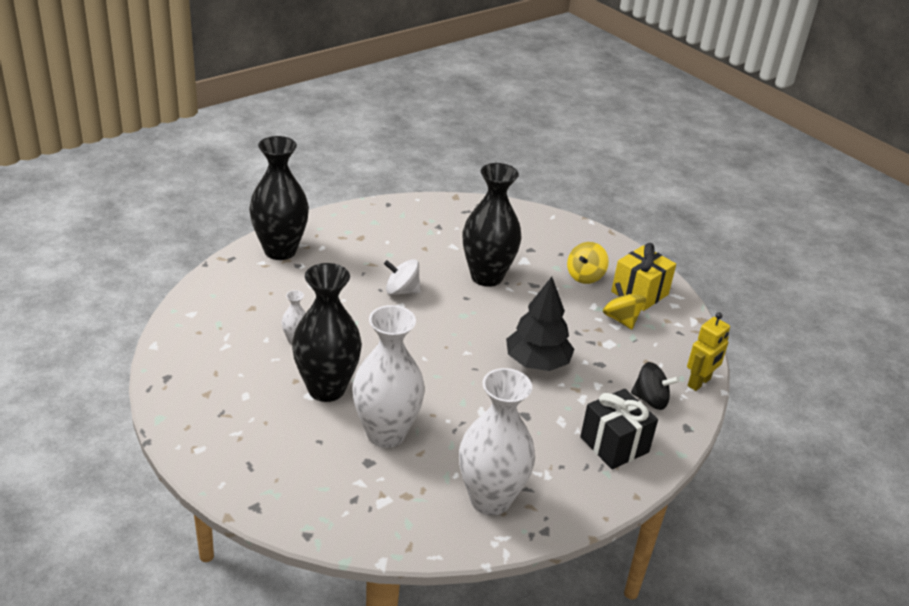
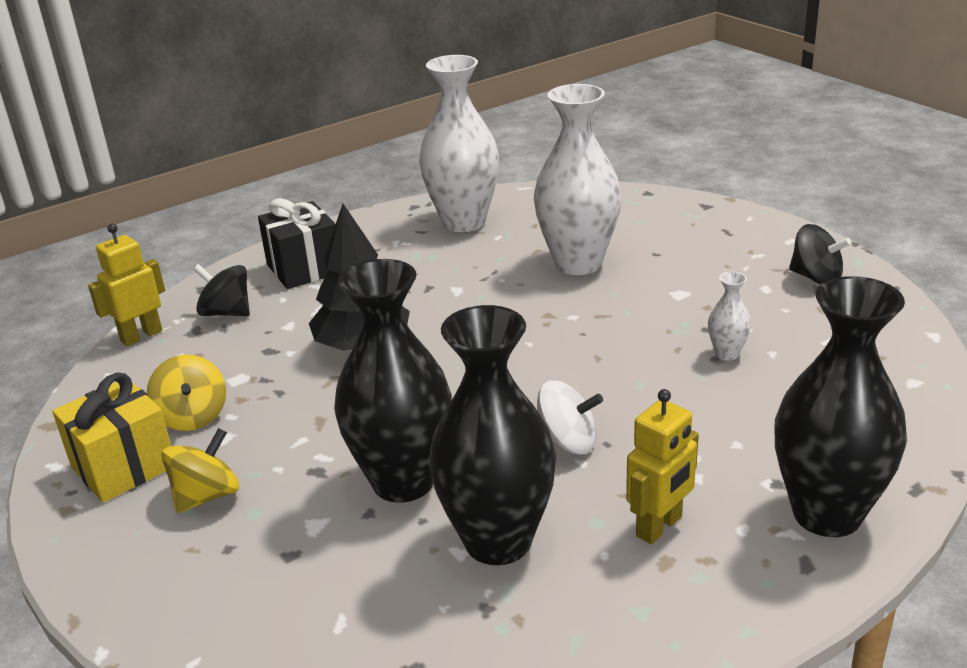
camera: 170 degrees left, 5 degrees down
black vase [292,263,362,402] -> black vase moved to [429,305,556,565]
none -> yellow robot [626,389,699,544]
none -> black spinning top [789,224,851,285]

